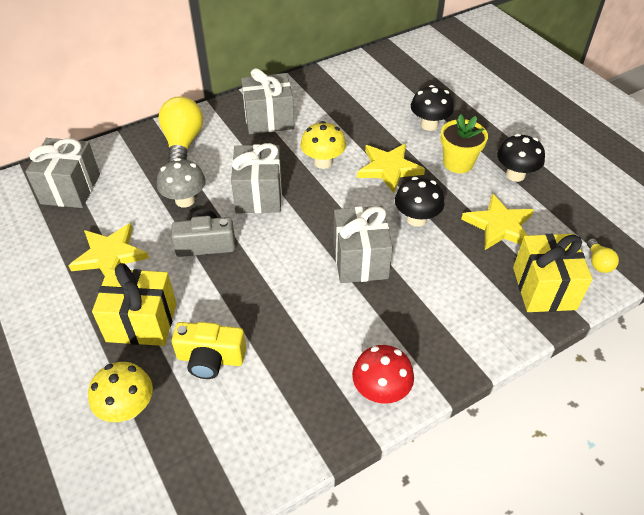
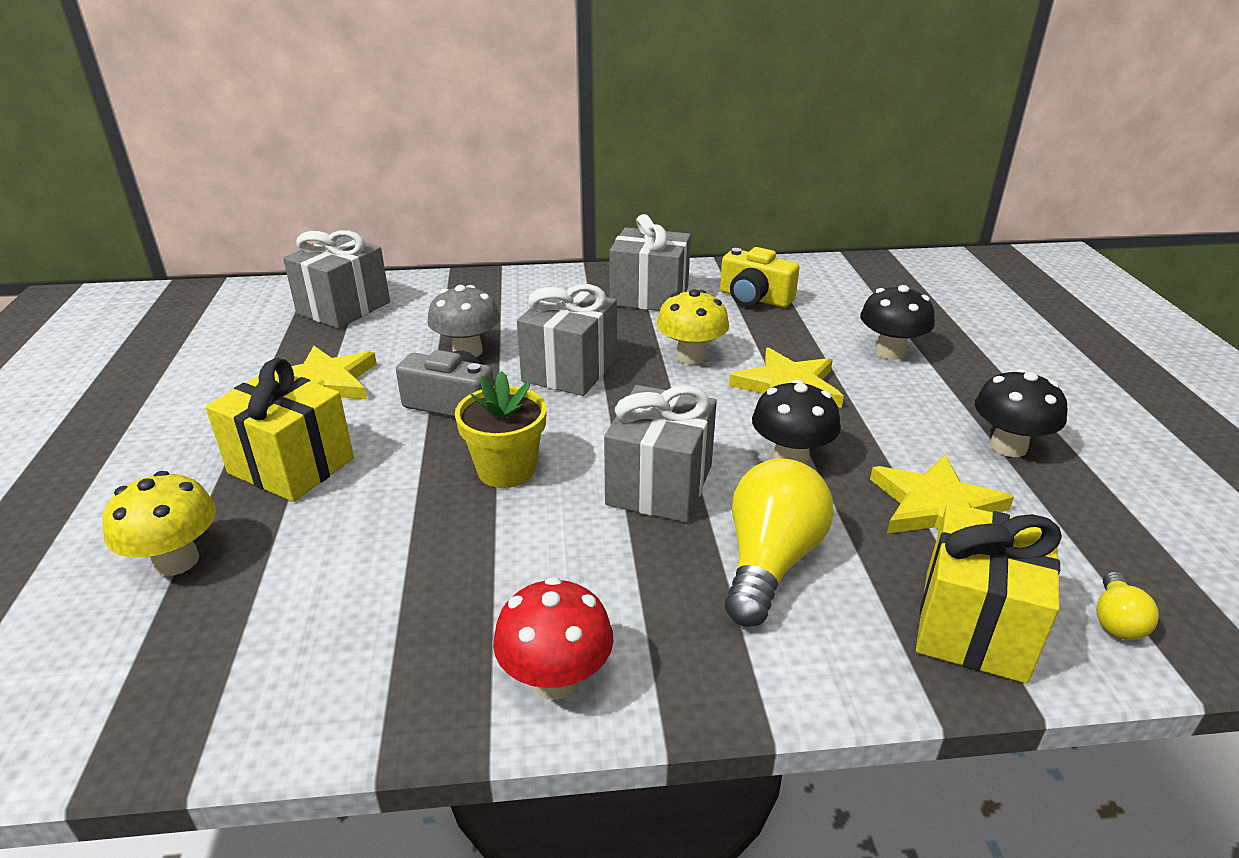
camera: 25 degrees right, 15 degrees down
yellow light bulb [158,97,203,162] -> yellow light bulb moved to [725,458,834,627]
yellow camera [172,322,246,379] -> yellow camera moved to [720,247,800,307]
yellow flower pot [440,114,488,173] -> yellow flower pot moved to [455,371,547,488]

